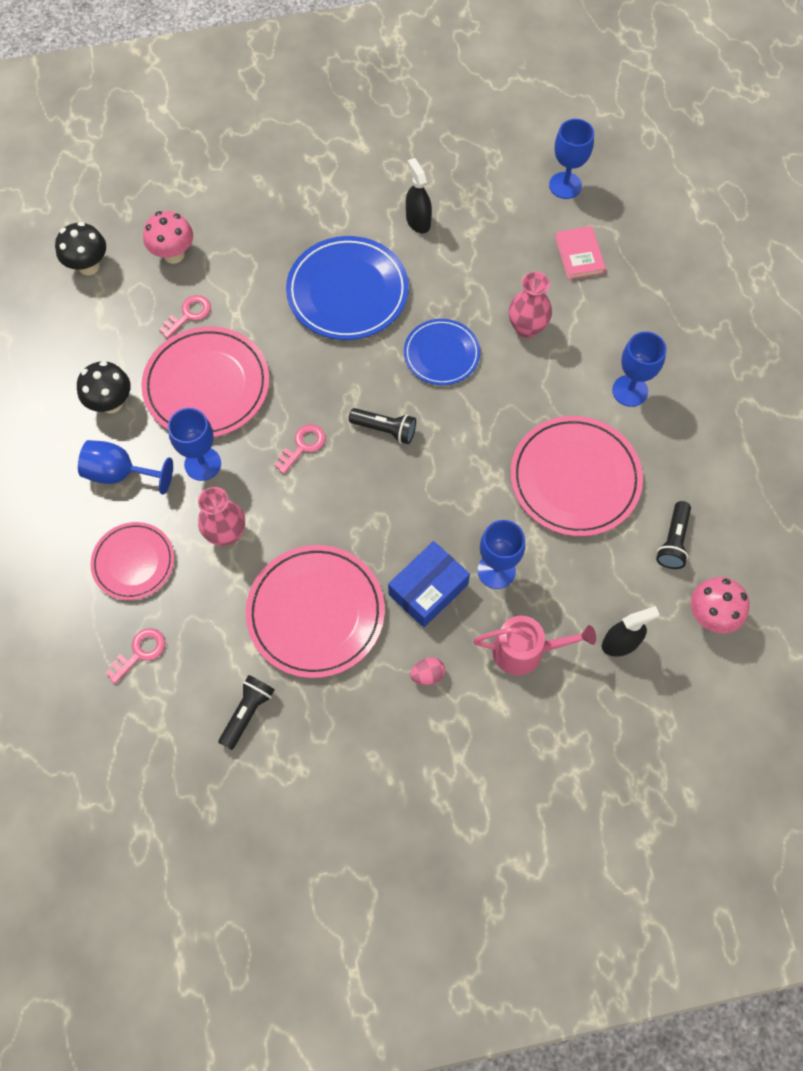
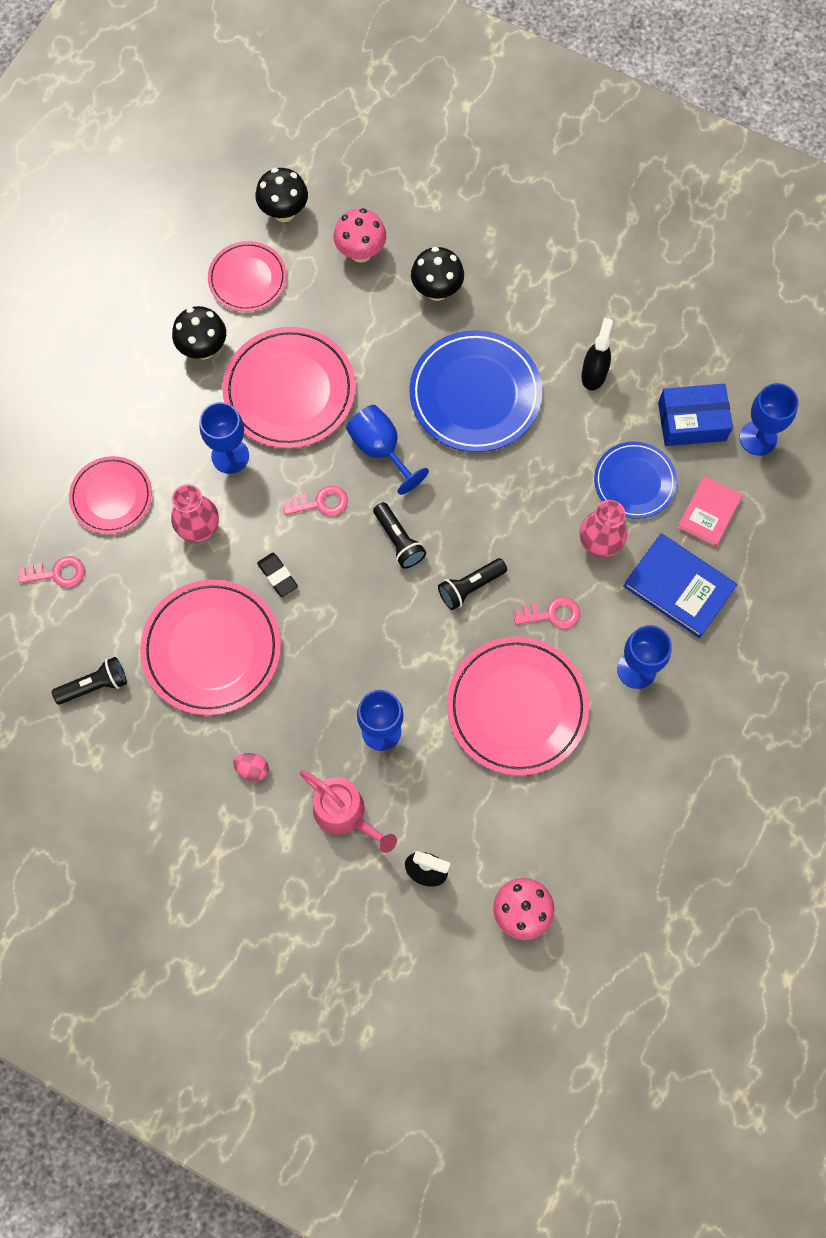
camera: 40 degrees right, 5 degrees up
blue goblet [78,440,173,494] -> blue goblet moved to [346,405,429,495]
pink key [159,295,211,339] -> pink key moved to [514,597,580,629]
blue box [388,541,470,627] -> blue box moved to [658,384,733,446]
blue plate [404,319,480,385] -> blue plate moved to [594,442,677,519]
black flashlight [656,501,691,569] -> black flashlight moved to [438,558,507,610]
none -> pink plate [208,241,287,312]
none -> black eraser [257,553,298,597]
none -> black mushroom [411,247,464,301]
none -> blue book [623,533,737,638]

